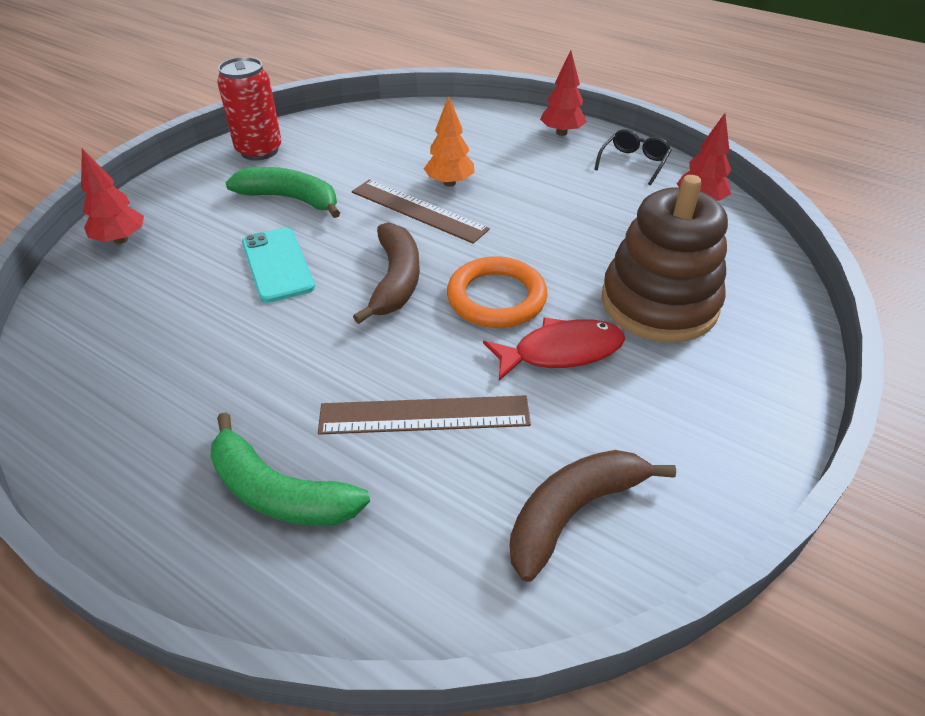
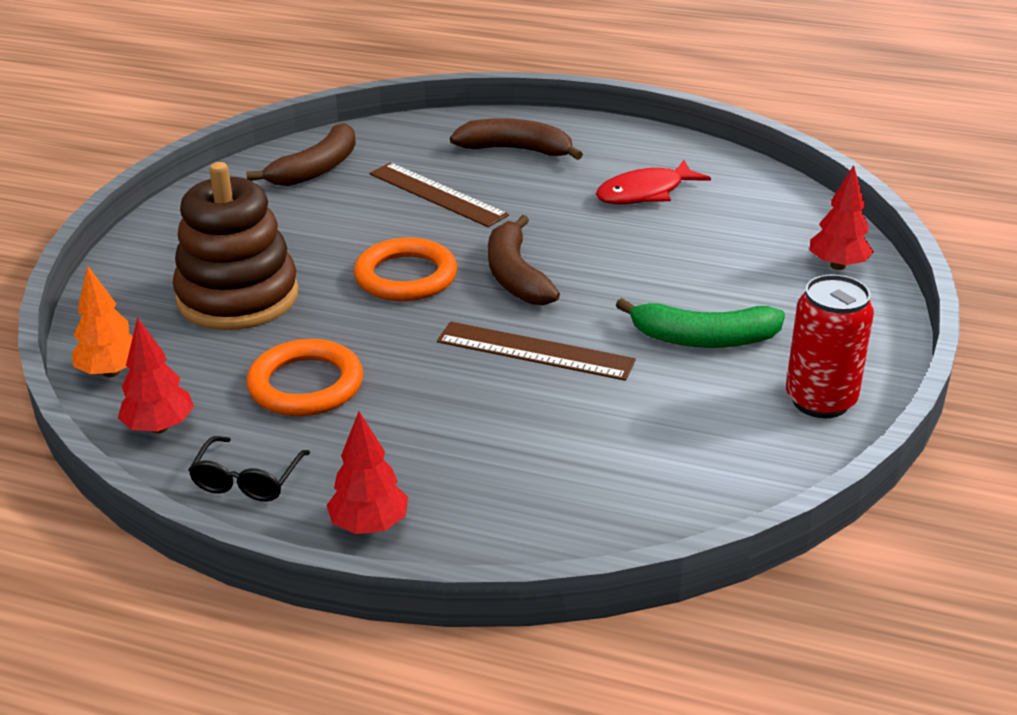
camera: 165 degrees right, 10 degrees down
green banana [210,412,370,526] -> brown banana [450,118,583,160]
turquoise phone [242,227,315,303] -> none
brown ruler [318,395,531,435] -> brown ruler turned 60 degrees clockwise [369,163,509,227]
orange tree [424,96,475,187] -> orange tree moved to [72,265,133,377]
red fish [483,318,625,381] -> red fish moved to [596,160,711,204]
none -> orange ring [247,339,363,416]

